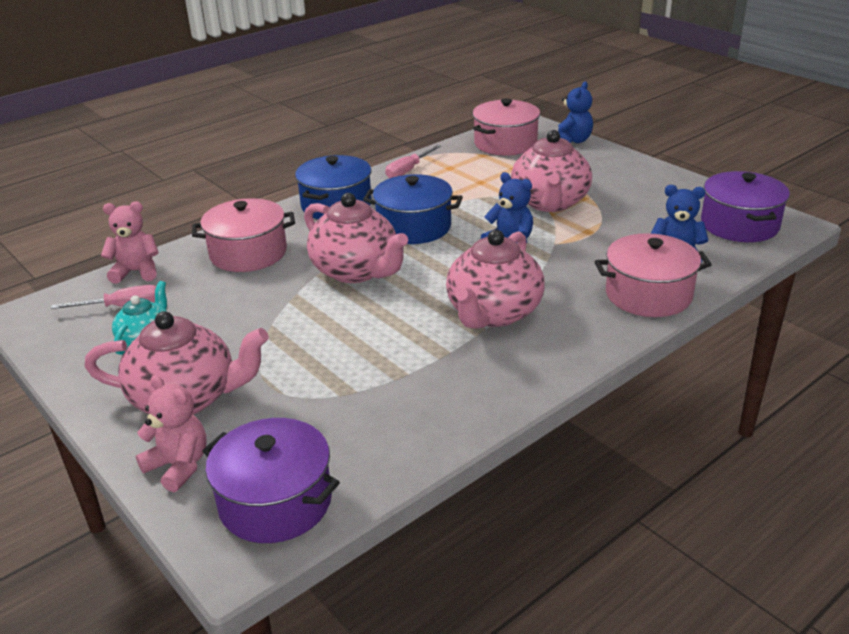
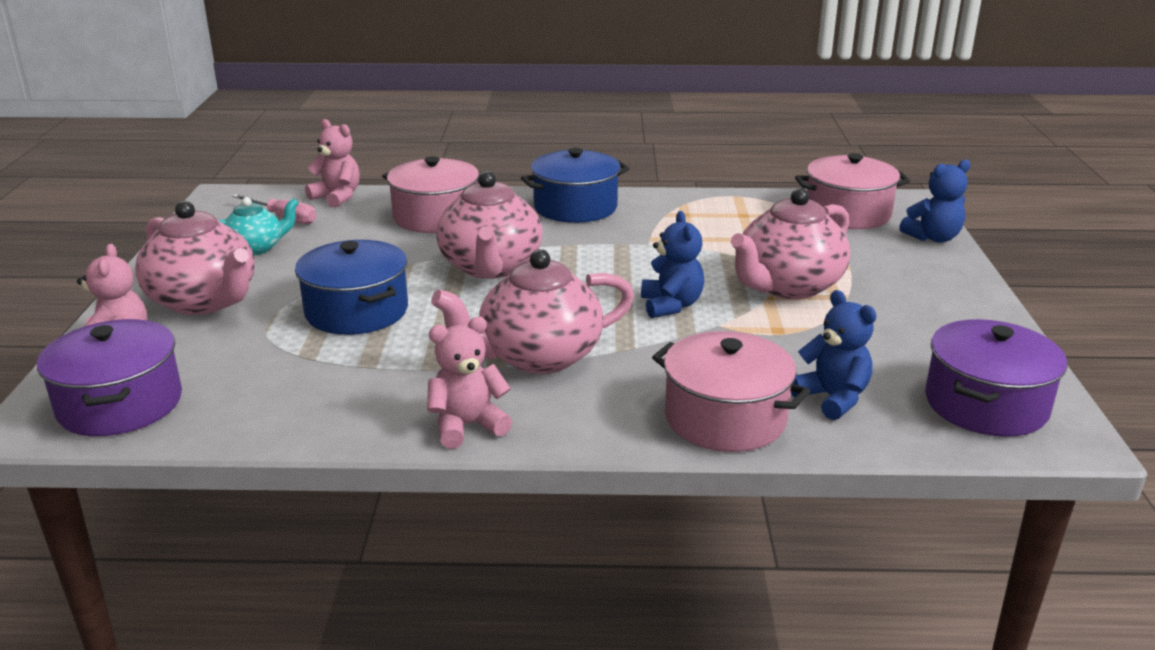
camera: 40 degrees right, 5 degrees down
blue pot [363,174,463,244] -> blue pot moved to [295,240,408,335]
pink screwdriver [385,145,441,178] -> none
none -> pink teddy bear [427,316,512,449]

